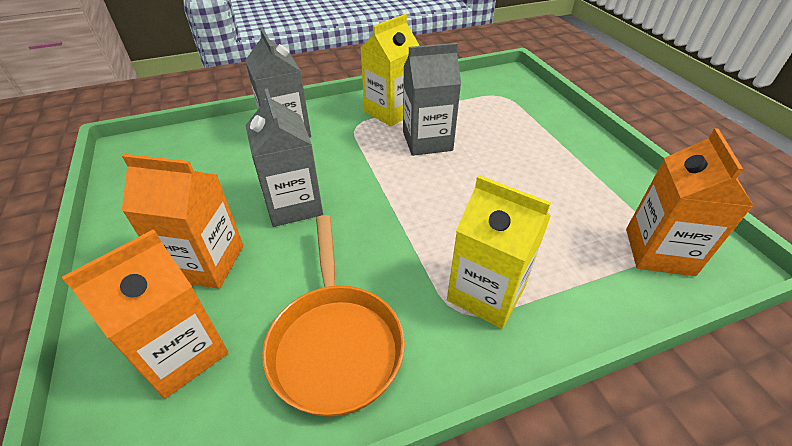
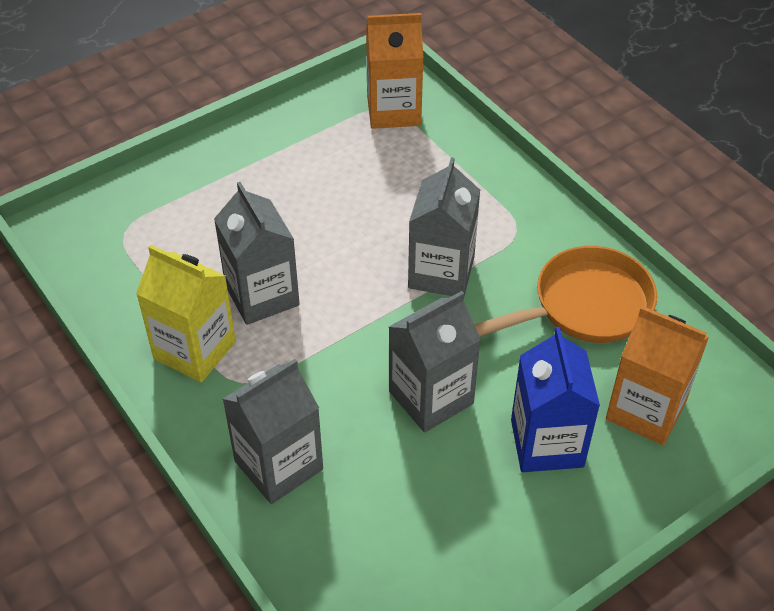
camera: 105 degrees left, 5 degrees up
orange carton [122,154,244,289] -> blue carton [511,327,600,472]
yellow carton [447,175,551,329] -> none
none -> grey carton [408,158,480,296]

